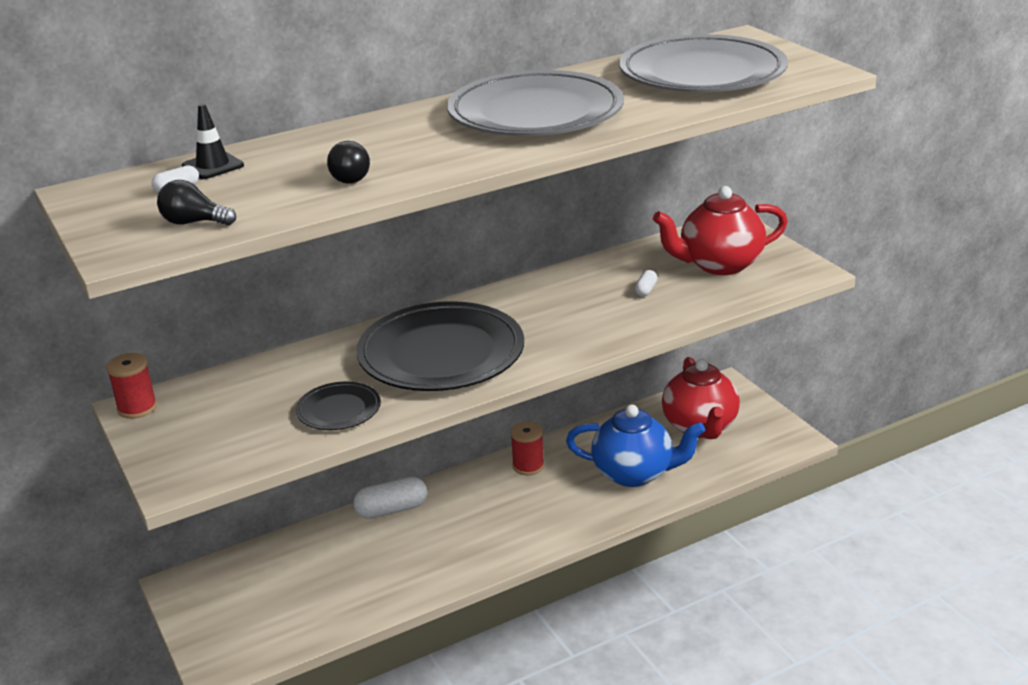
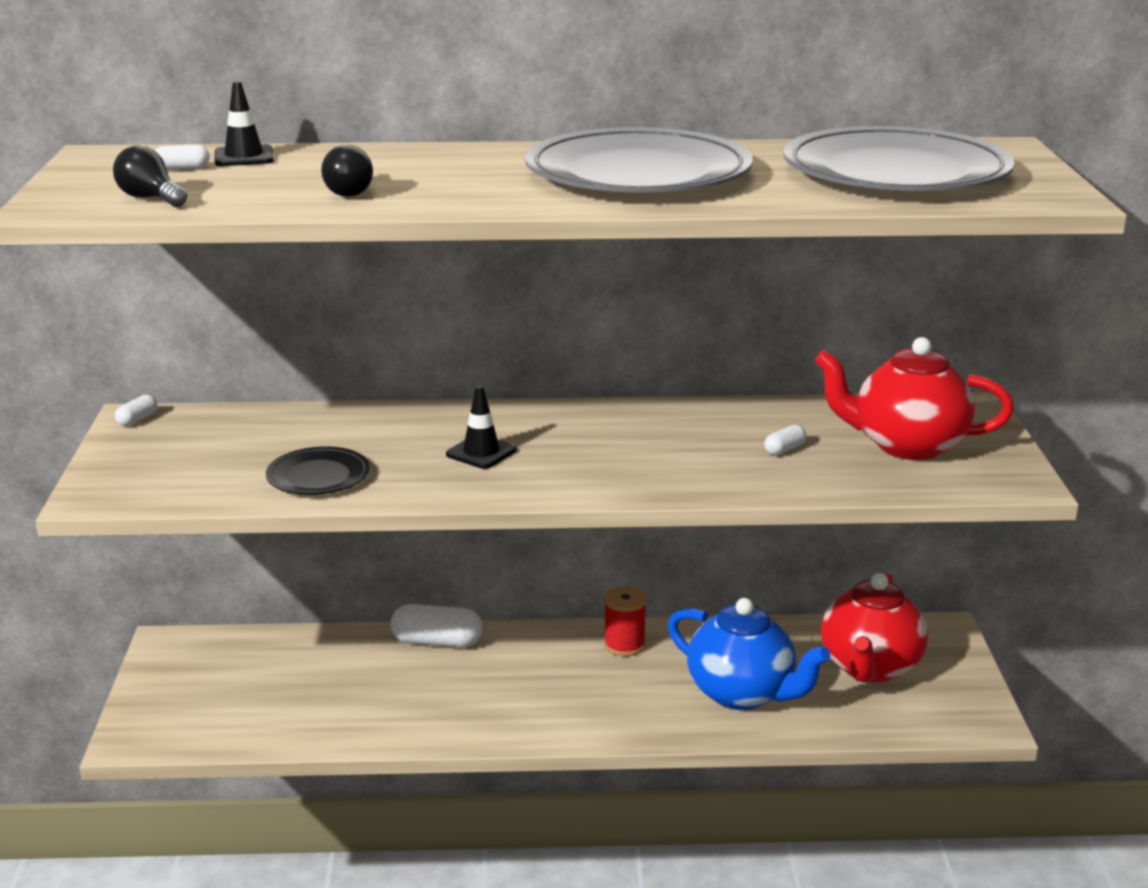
camera: 25 degrees right, 5 degrees down
red spool [106,353,157,419] -> white capsule [115,395,157,426]
black plate [357,301,524,391] -> black traffic cone [446,385,517,469]

